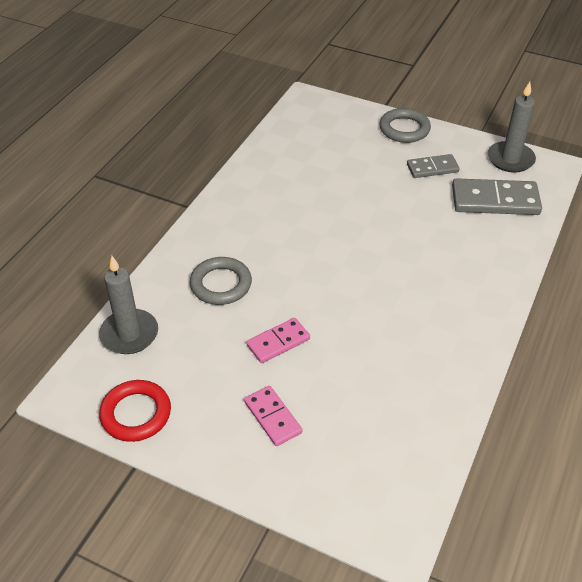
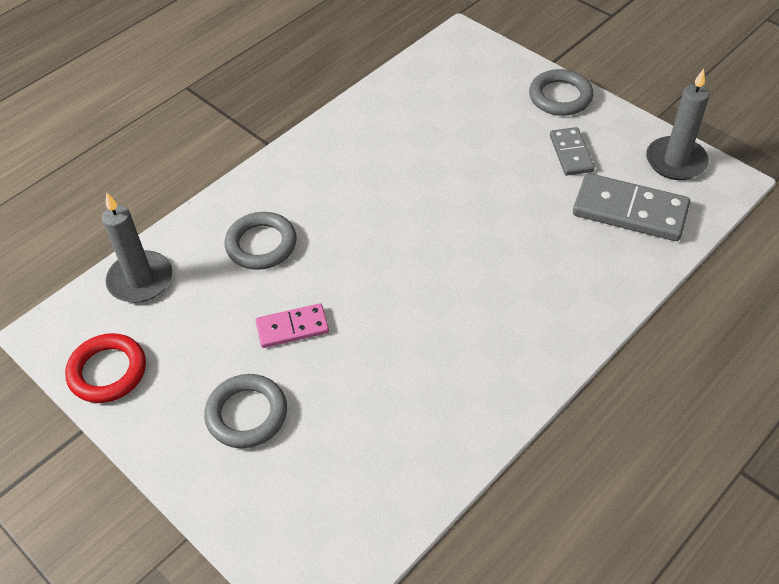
camera: 20 degrees right, 5 degrees up
pink domino [244,386,303,446] -> grey ring [204,374,287,448]
grey domino [407,154,460,178] -> grey domino turned 75 degrees clockwise [550,127,595,176]

